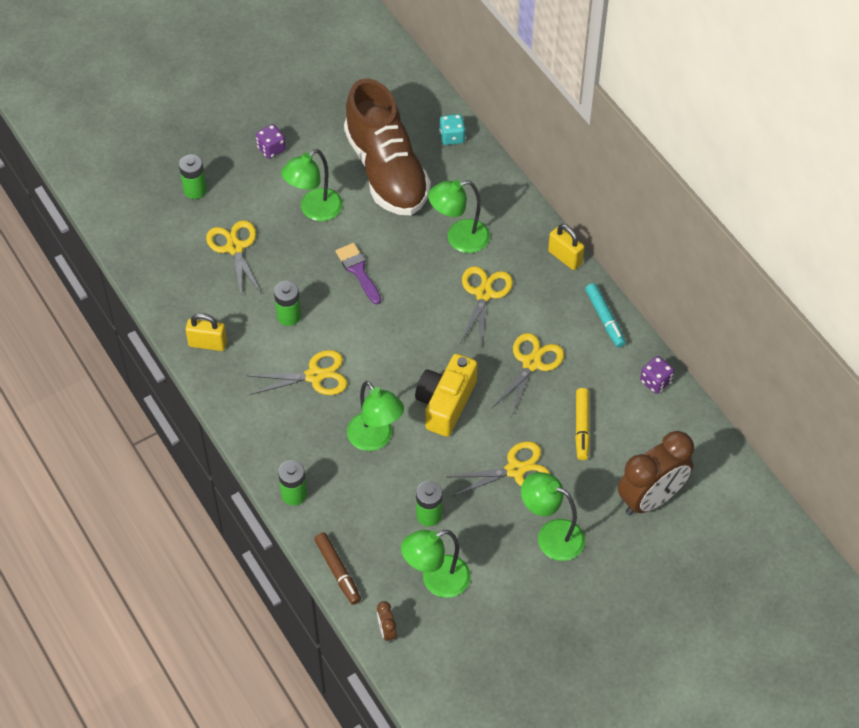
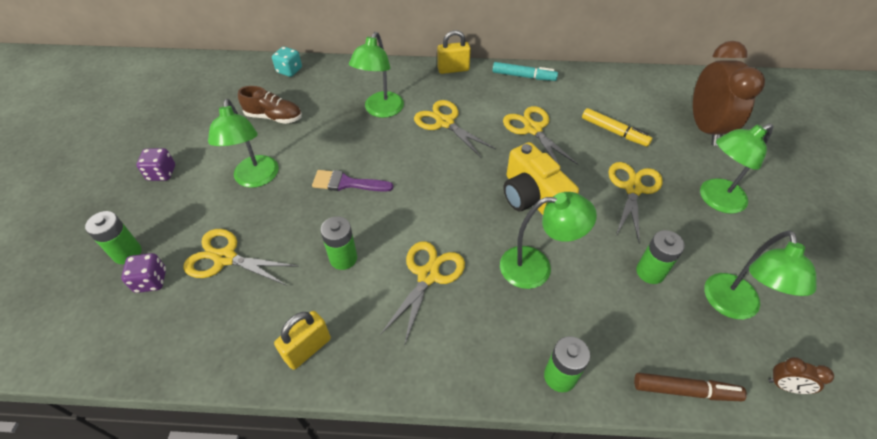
camera: 55 degrees left, 5 degrees down
brown shoe [344,78,431,215] -> brown shoe [238,86,302,124], size x0.45
purple dice [640,356,674,394] -> purple dice moved to [121,253,166,293]

